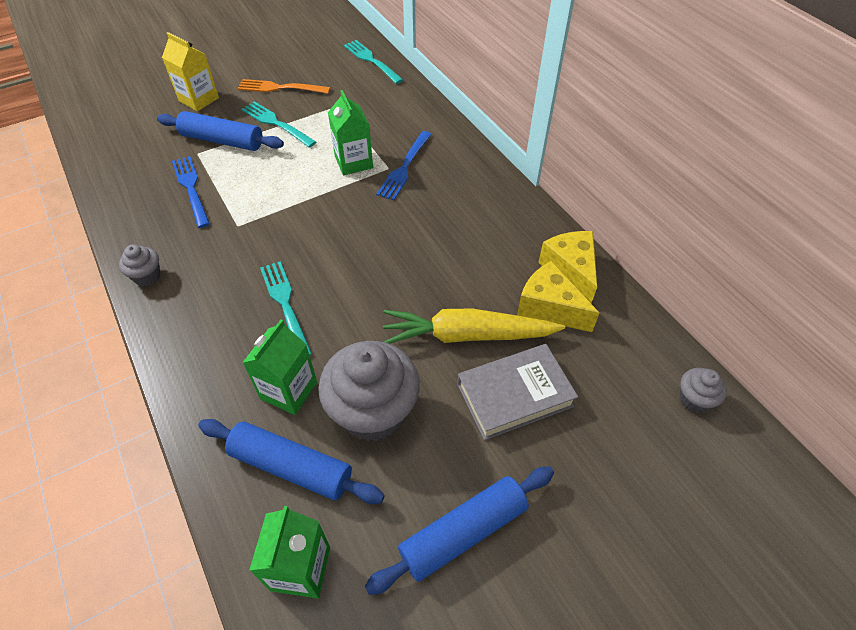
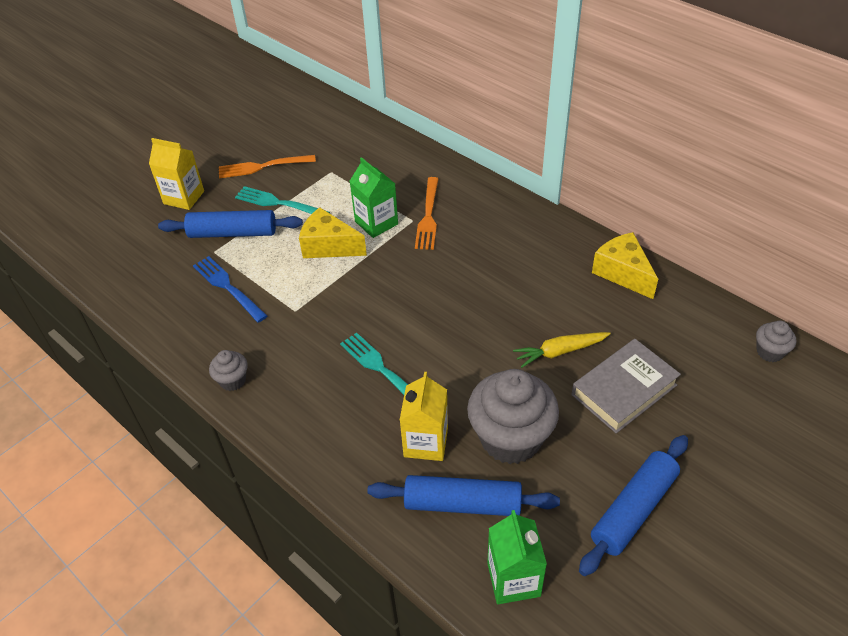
camera: 15 degrees left, 5 degrees down
green carton [242,319,317,415] -> yellow carton [400,372,448,461]
turquoise fork [344,40,403,84] -> none
blue fork [377,131,432,200] -> orange fork [415,177,439,250]
yellow carrot [383,308,565,344] -> yellow carrot [513,332,611,368], size x0.60
yellow cheese [517,261,599,332] -> yellow cheese moved to [299,207,367,258]

